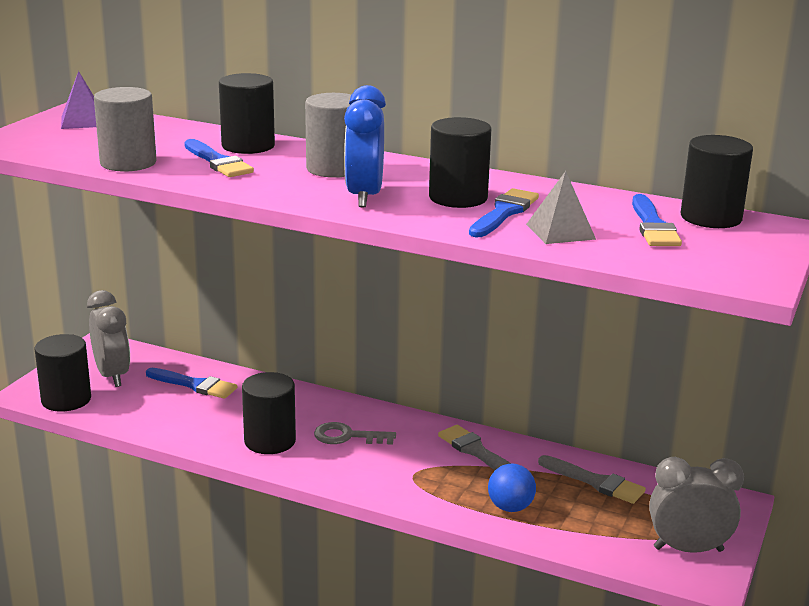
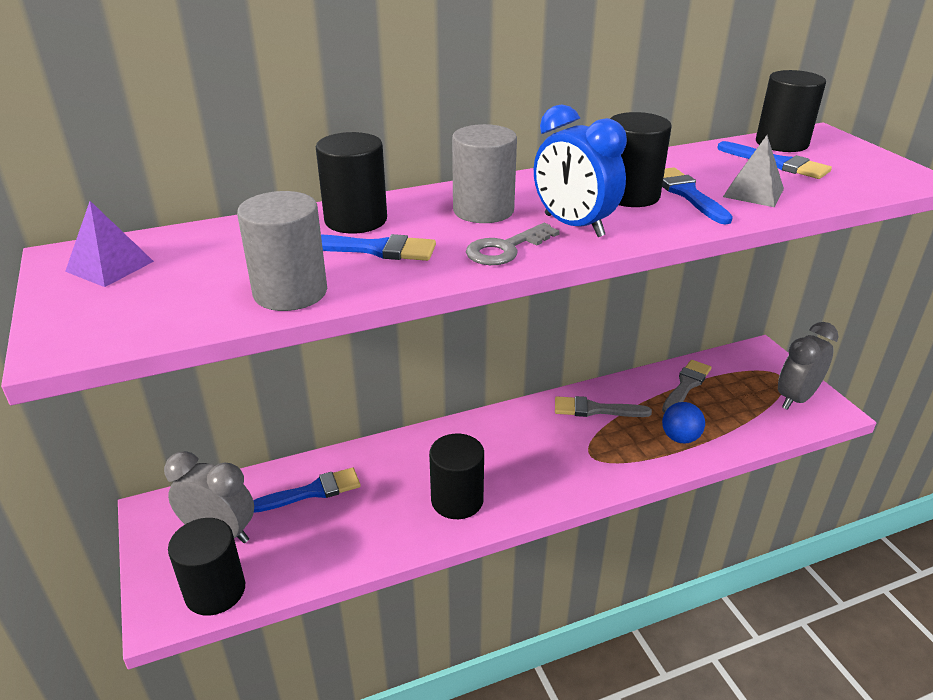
camera: 45 degrees left, 10 degrees up
grey key [314,422,396,445] -> grey key moved to [466,223,560,265]
grey brush [538,455,646,504] -> grey brush turned 45 degrees counterclockwise [662,360,711,413]

